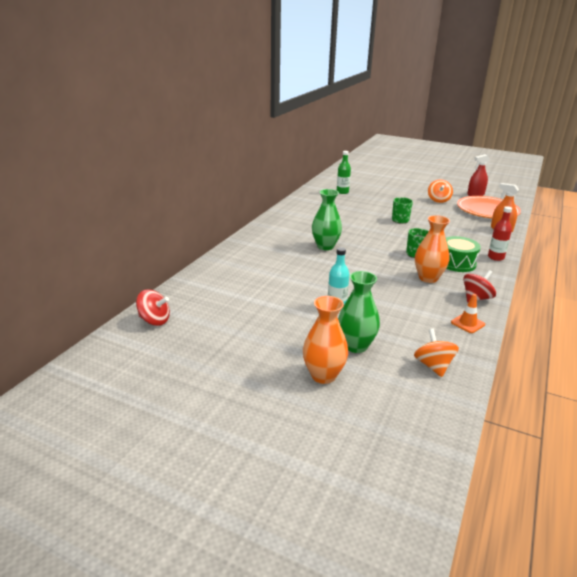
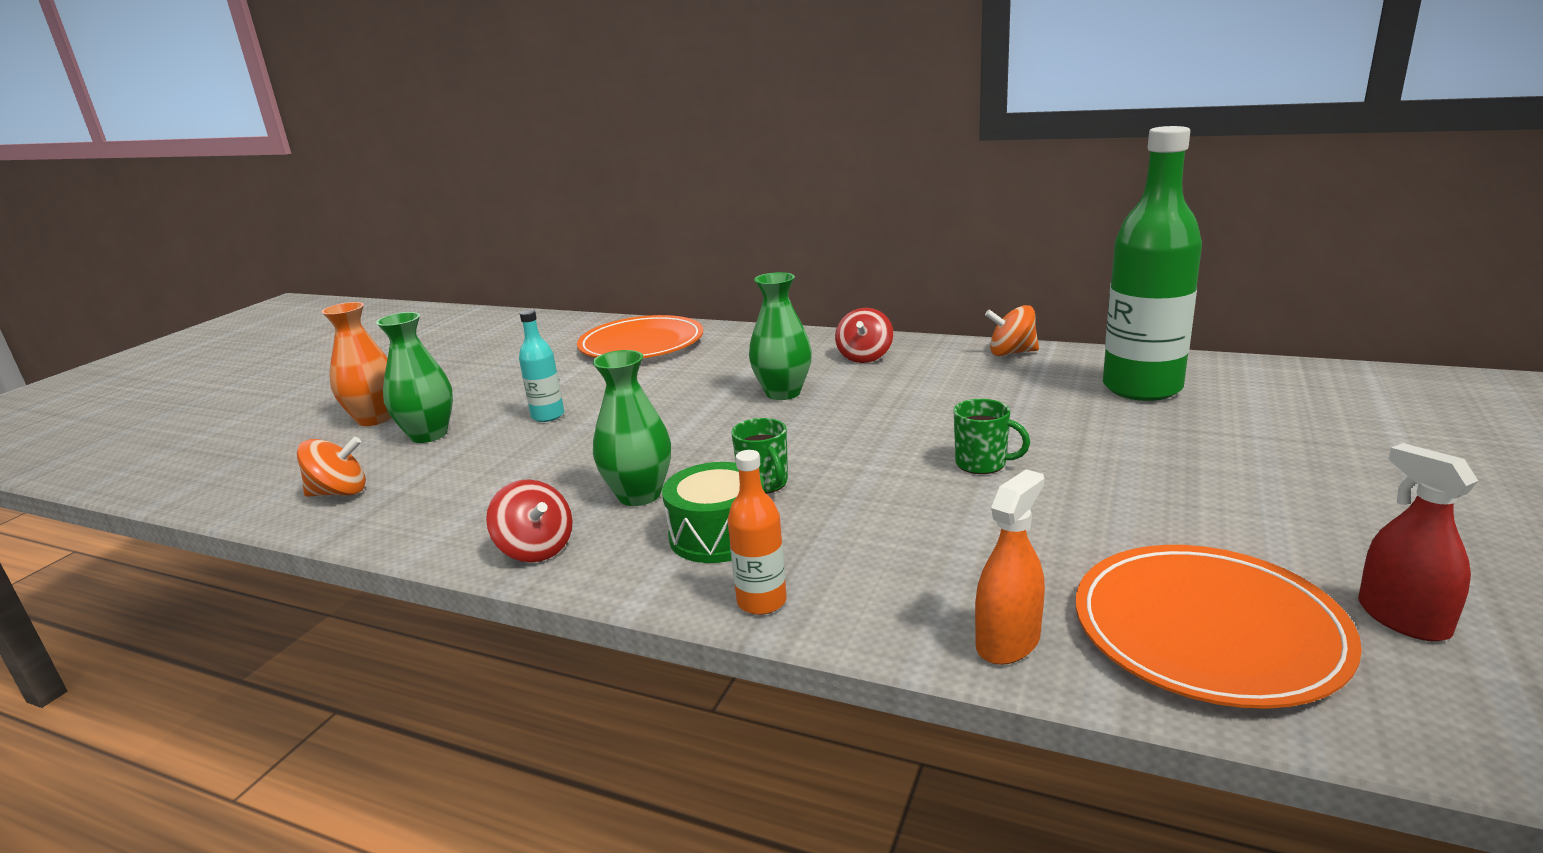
camera: 90 degrees right, 5 degrees down
red spinning top [136,289,170,326] -> red spinning top moved to [835,308,893,363]
green bottle [337,151,351,194] -> green bottle [1103,126,1202,401], size x2.16
orange vase [415,215,450,283] -> green vase [592,350,671,506]
orange spinning top [428,179,453,203] -> orange spinning top moved to [985,305,1039,356]
orange traffic cone [451,294,485,333] -> none
red bottle [488,206,512,261] -> orange bottle [727,450,787,615]
none -> orange plate [577,315,703,358]

